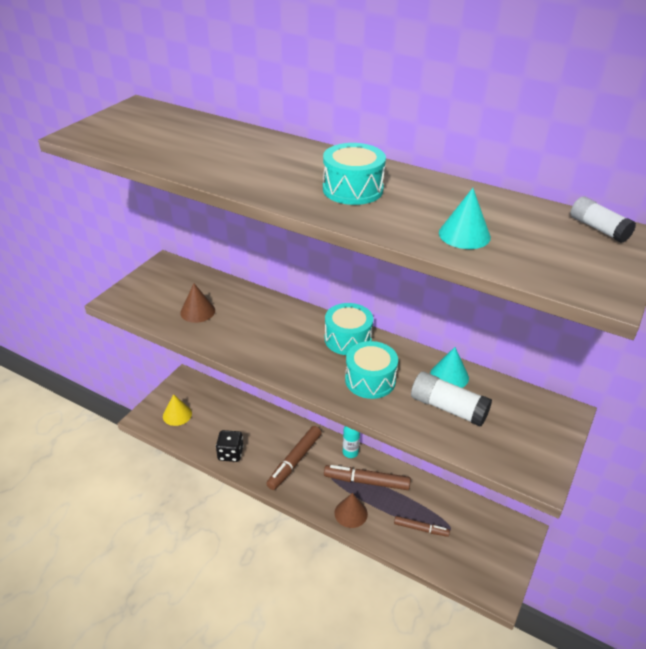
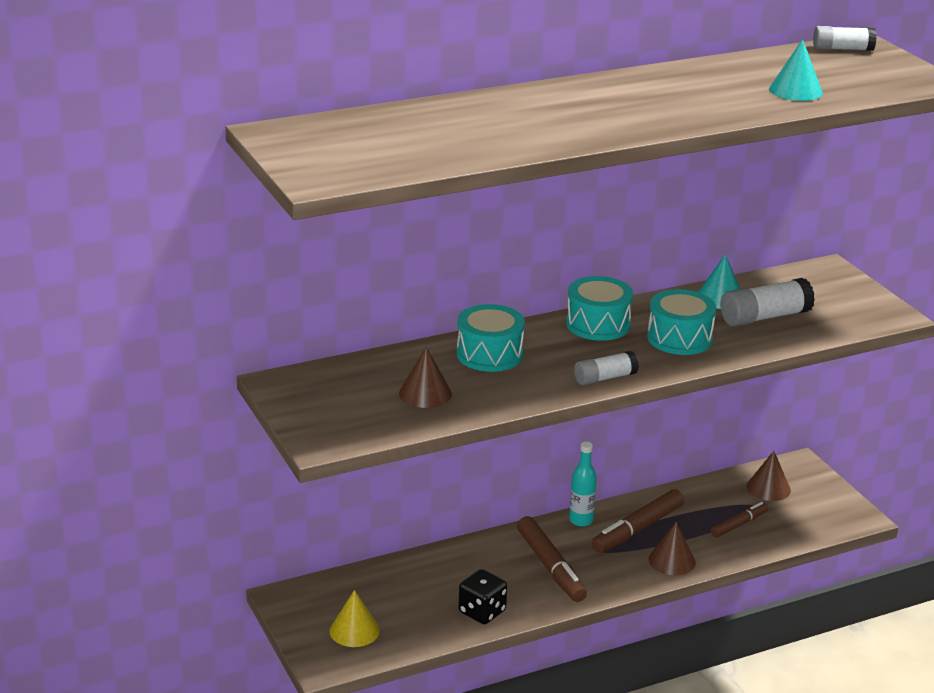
camera: 55 degrees left, 10 degrees down
turquoise drum [323,143,386,205] -> turquoise drum moved to [457,304,525,372]
none -> white glue stick [574,351,639,385]
none -> brown cone [746,451,791,501]

